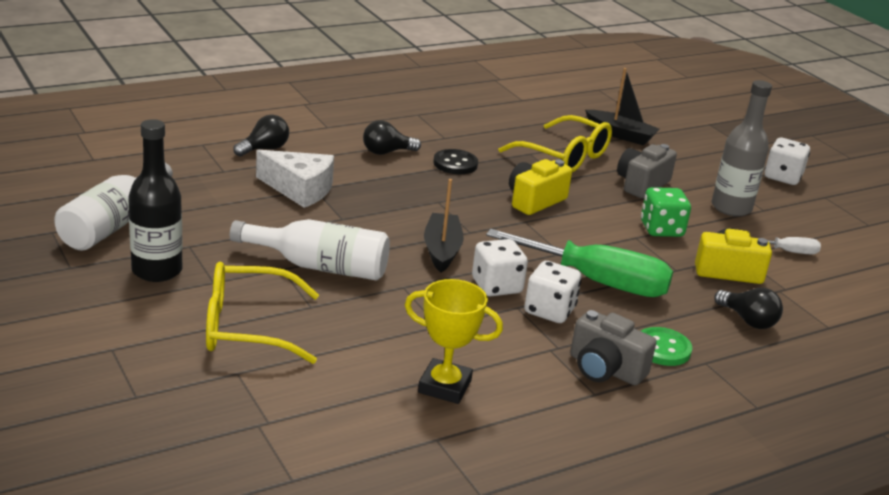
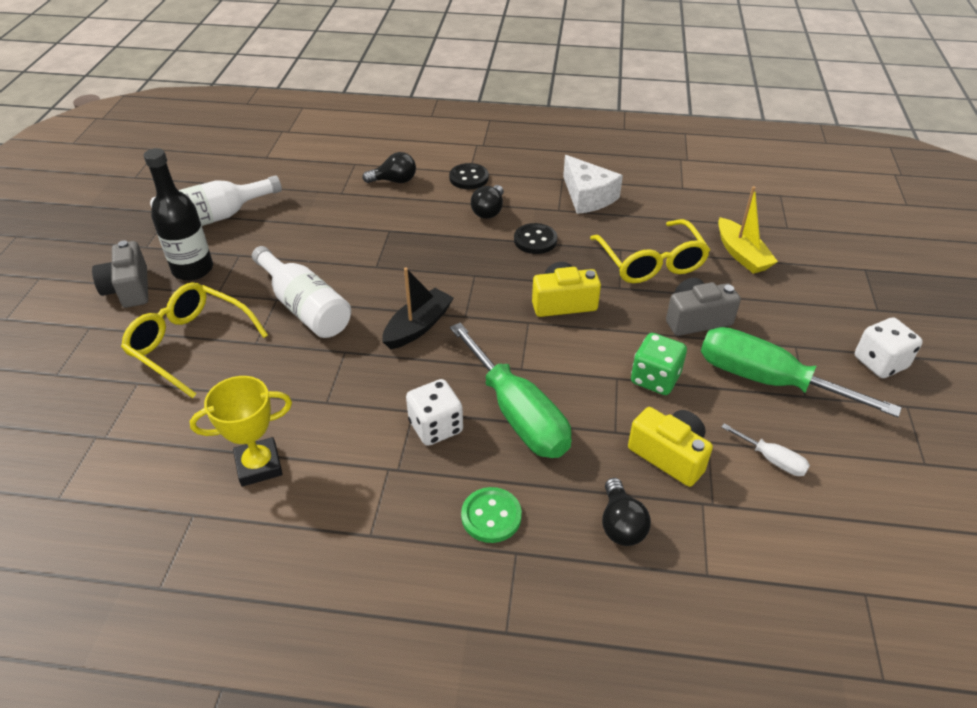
camera: 40 degrees right, 15 degrees up
white cheese [256,150,334,208] -> white cheese moved to [563,155,623,214]
black light bulb [363,120,421,155] -> black light bulb turned 90 degrees counterclockwise [471,185,504,219]
yellow trophy [405,279,503,404] -> yellow trophy turned 75 degrees counterclockwise [190,376,292,487]
white dice [472,239,528,296] -> none
grey camera [570,310,657,386] -> grey camera moved to [92,240,148,308]
black boat [585,68,660,145] -> yellow boat [718,186,778,274]
grey bottle [712,80,772,217] -> green screwdriver [701,327,902,417]
none -> black button [449,163,489,189]

